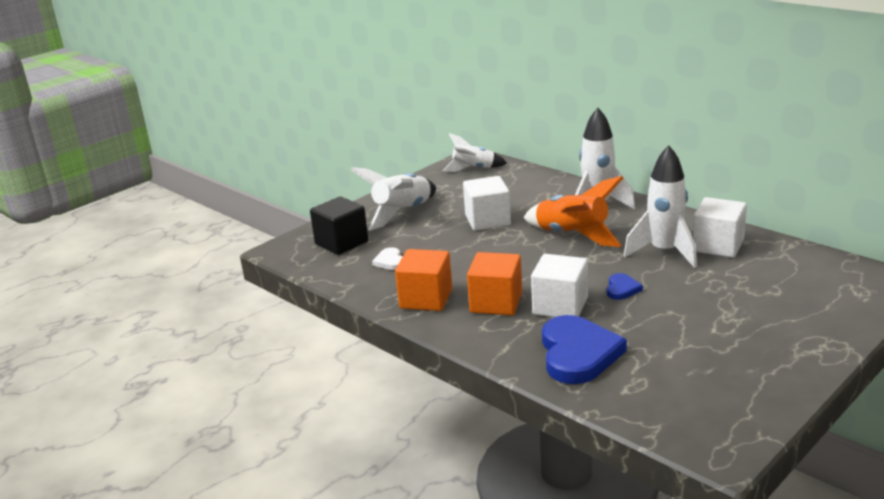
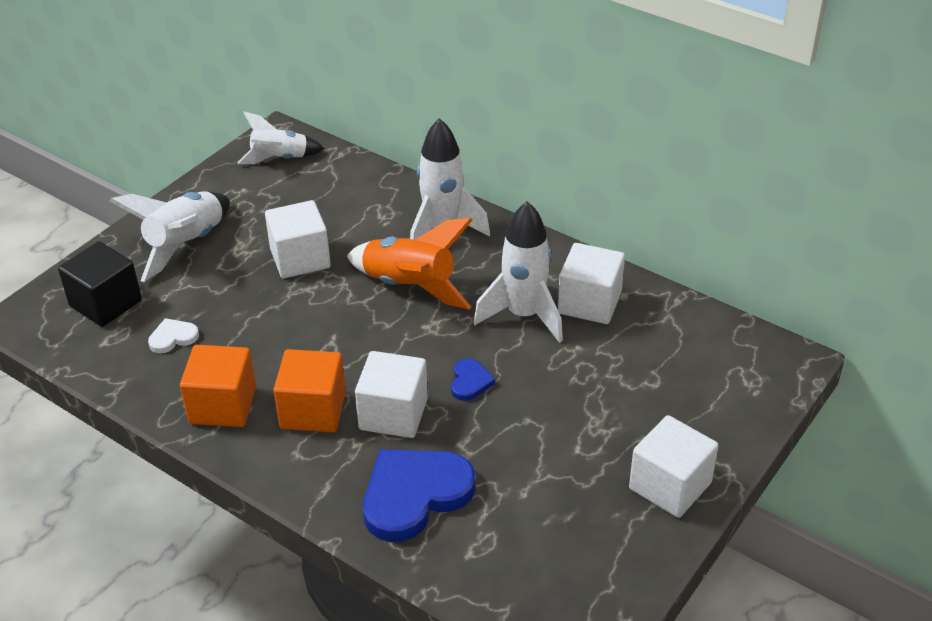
camera: 10 degrees left, 15 degrees up
white heart [372,247,403,270] -> white heart turned 90 degrees clockwise [148,318,199,353]
blue heart [542,315,627,384] -> blue heart turned 120 degrees counterclockwise [363,449,476,542]
none -> white cube [629,415,719,518]

